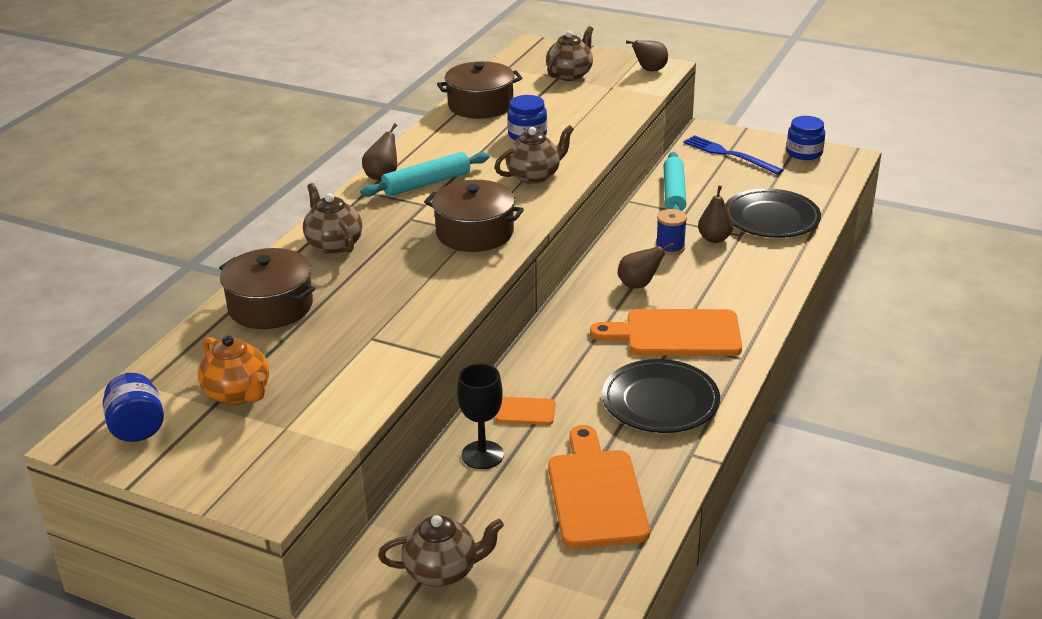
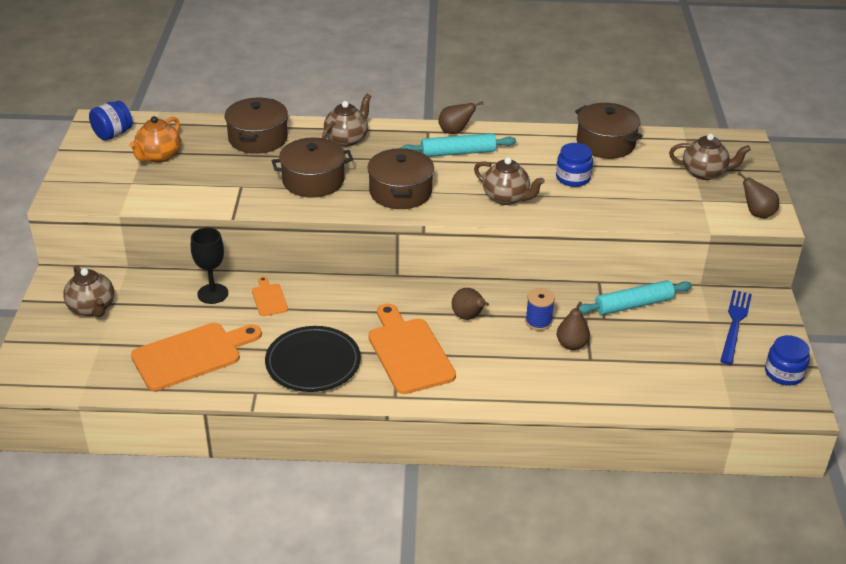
camera: 65 degrees right, 5 degrees up
turquoise rolling pin [360,152,489,197] -> turquoise rolling pin turned 45 degrees counterclockwise [401,133,516,157]
black plate [725,188,821,238] -> none
none -> brown pot [272,138,353,198]

